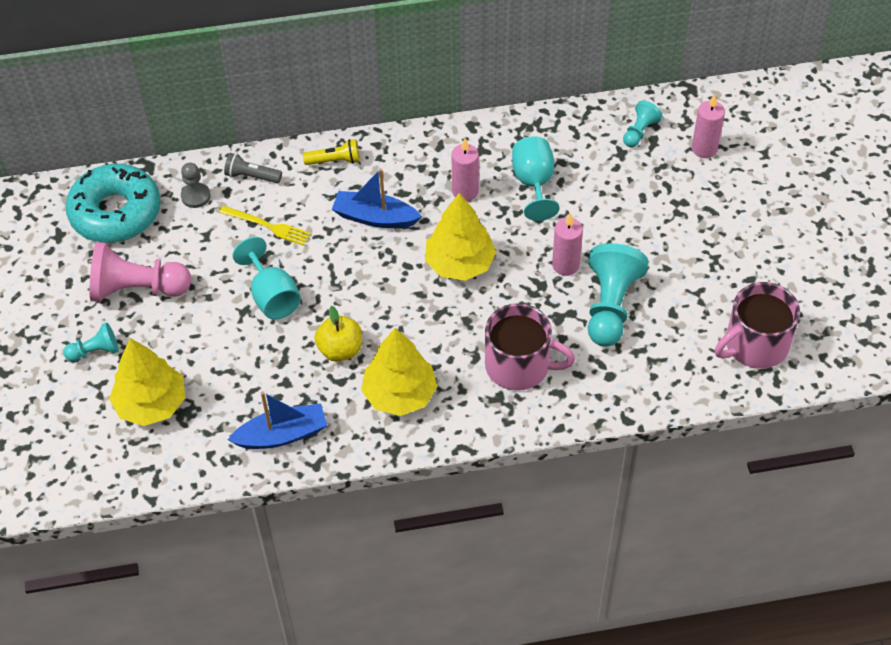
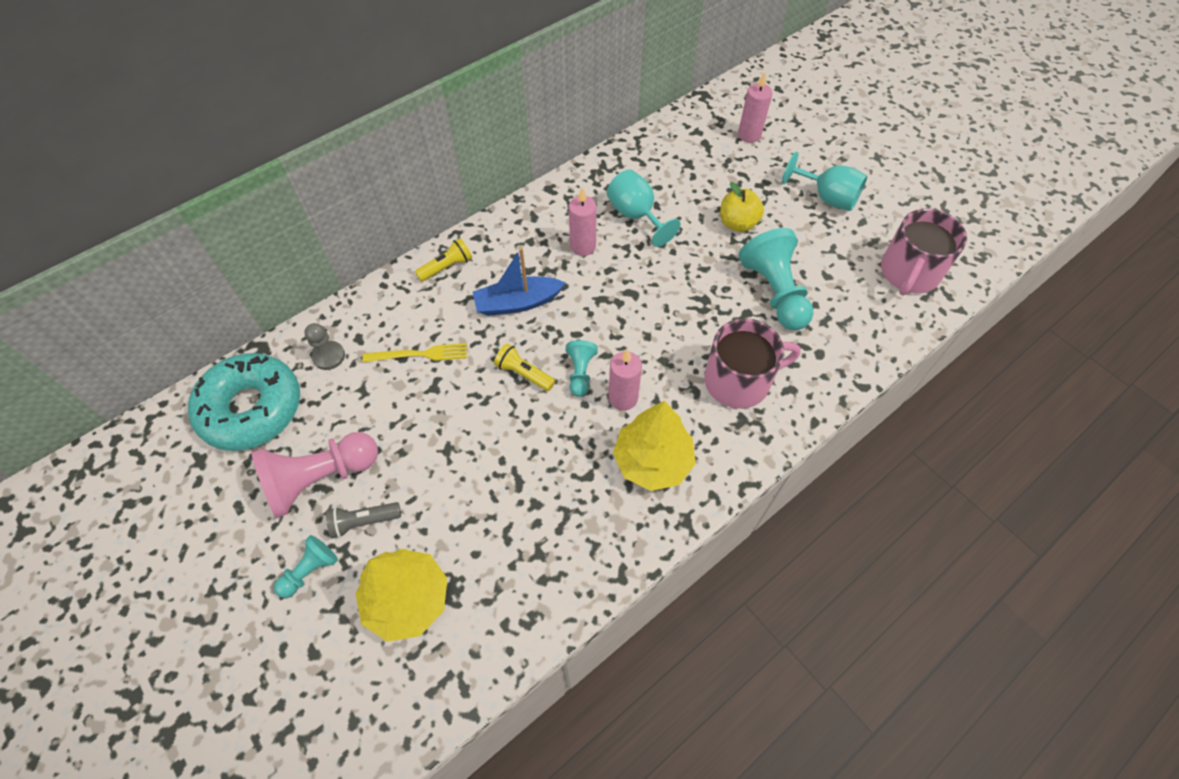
camera: 30 degrees left, 5 degrees up
grey flashlight [224,153,282,183] -> grey flashlight moved to [326,502,401,538]
blue boat [228,391,327,449] -> none
turquoise goblet [233,237,301,320] -> turquoise goblet moved to [782,152,868,211]
yellow apple [314,306,362,362] -> yellow apple moved to [720,182,764,232]
yellow tree [425,193,496,281] -> none
pink candle [552,213,583,276] -> pink candle moved to [609,349,642,411]
turquoise pawn [623,101,663,147] -> turquoise pawn moved to [566,340,598,397]
none -> yellow flashlight [494,343,555,391]

